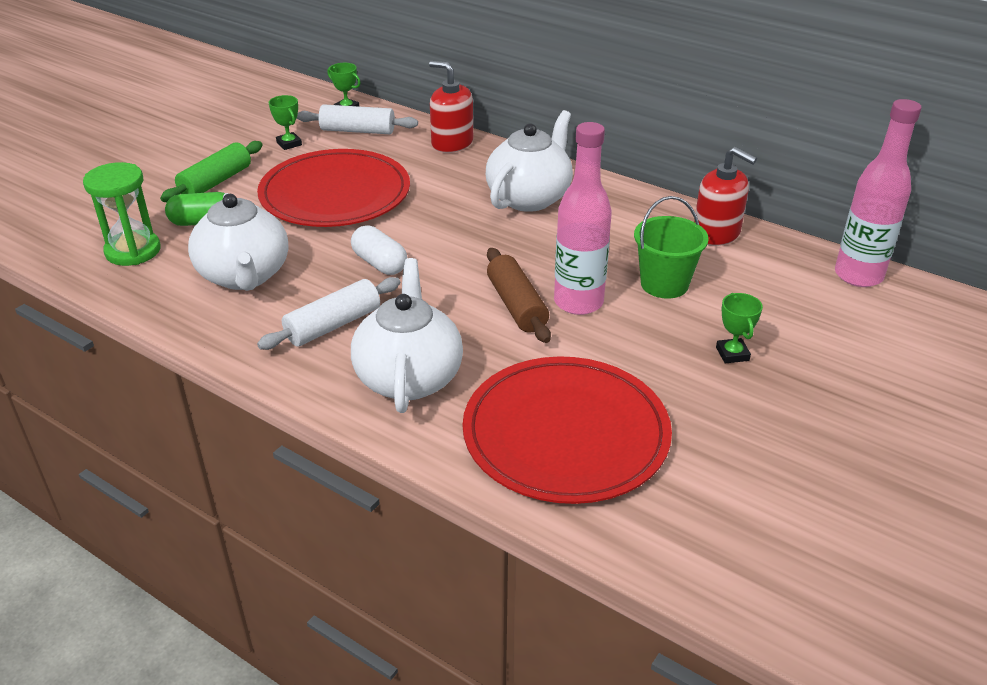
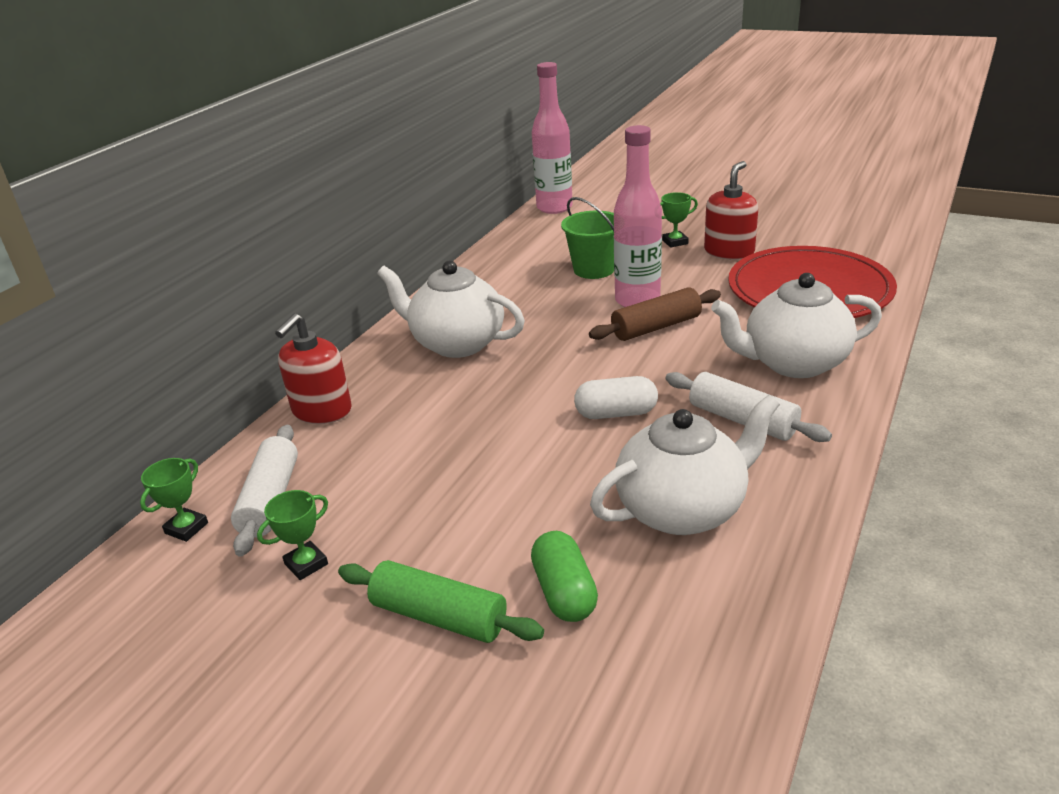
camera: 95 degrees left, 5 degrees down
green hourglass [83,162,161,266] -> none
red plate [257,149,410,227] -> none
white capsule [351,225,407,275] -> white capsule turned 45 degrees clockwise [574,376,658,419]
red soap dispenser [694,147,757,246] -> red soap dispenser moved to [704,161,758,260]

